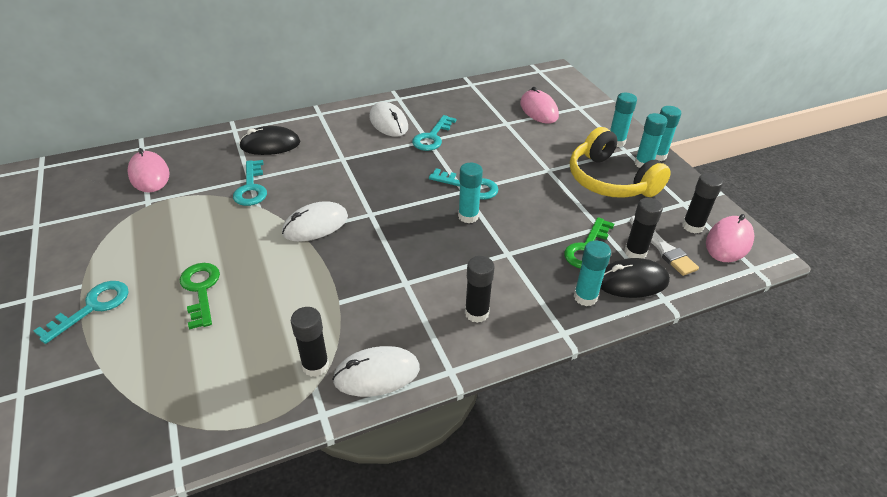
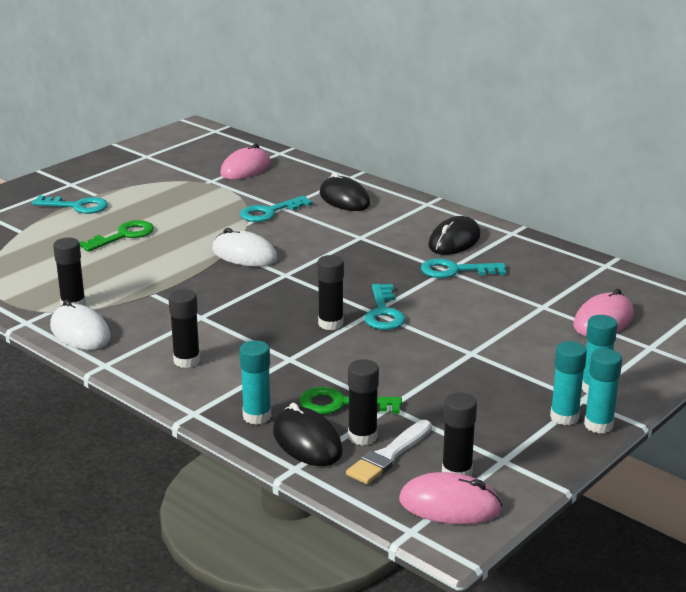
camera: 65 degrees right, 15 degrees down
white mouse [370,102,408,137] -> black mouse [428,216,481,255]
turquoise glue stick [458,163,483,223] -> black glue stick [317,255,344,330]
yellow headphones [570,127,671,198] -> none

